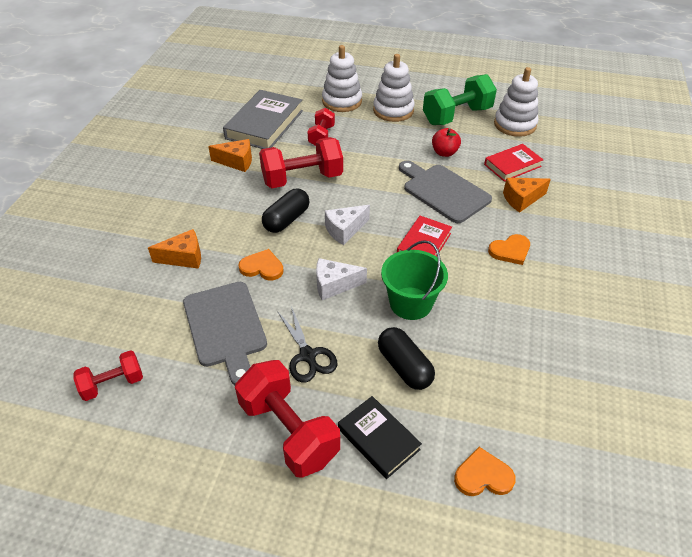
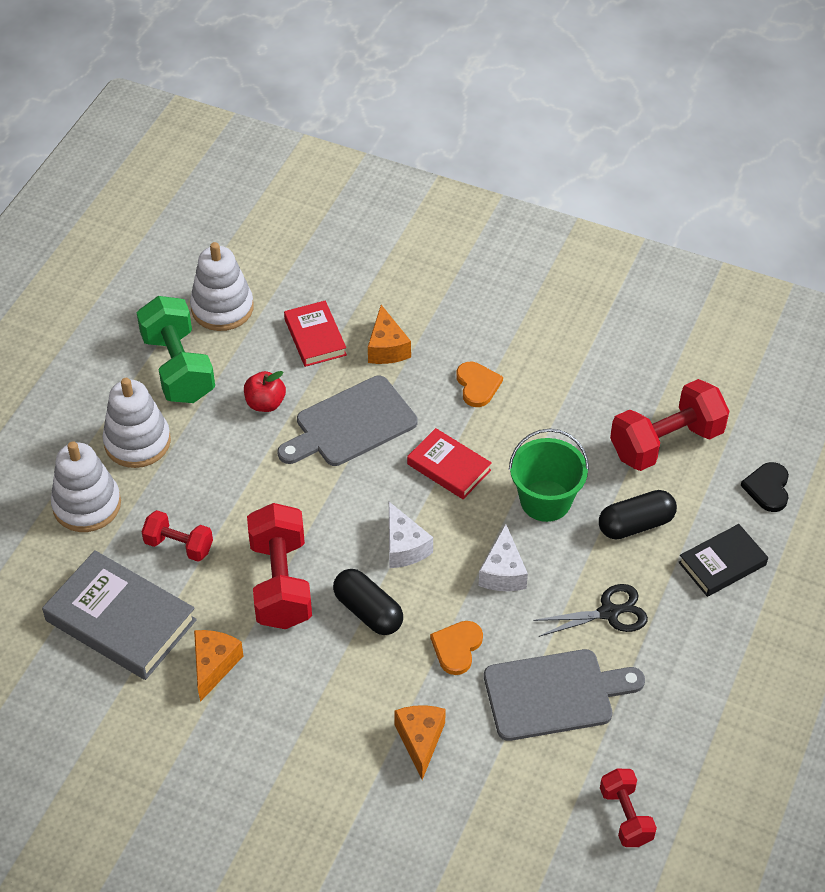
camera: 80 degrees left, 5 degrees up
red dumbbell [235,360,340,478] -> red dumbbell moved to [610,379,729,471]
orange heart [454,447,516,496] -> black heart [741,462,789,512]

